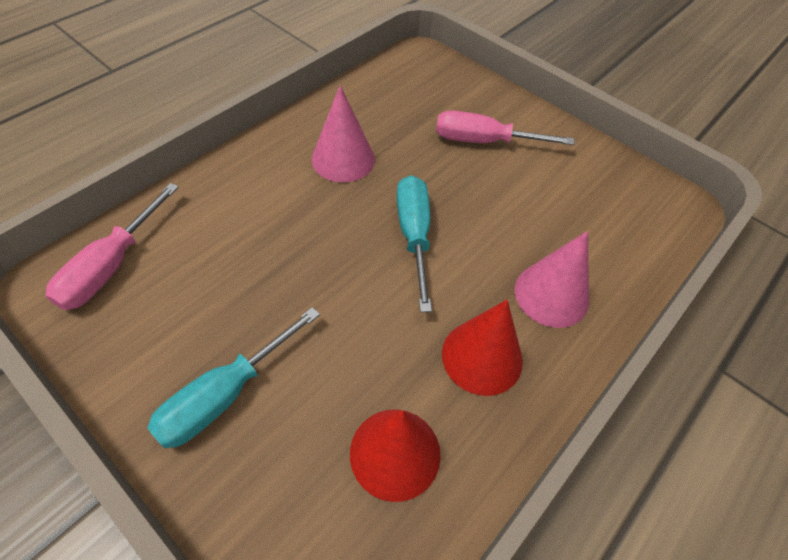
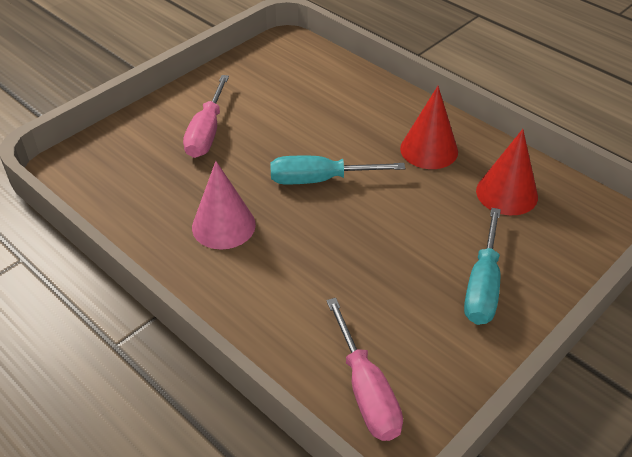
camera: 85 degrees left, 10 degrees down
pink screwdriver [46,183,179,310] -> pink screwdriver turned 45 degrees clockwise [326,298,403,441]
turquoise screwdriver [147,307,320,448] -> turquoise screwdriver turned 60 degrees clockwise [464,208,501,325]
pink cone [515,231,589,328] -> none

